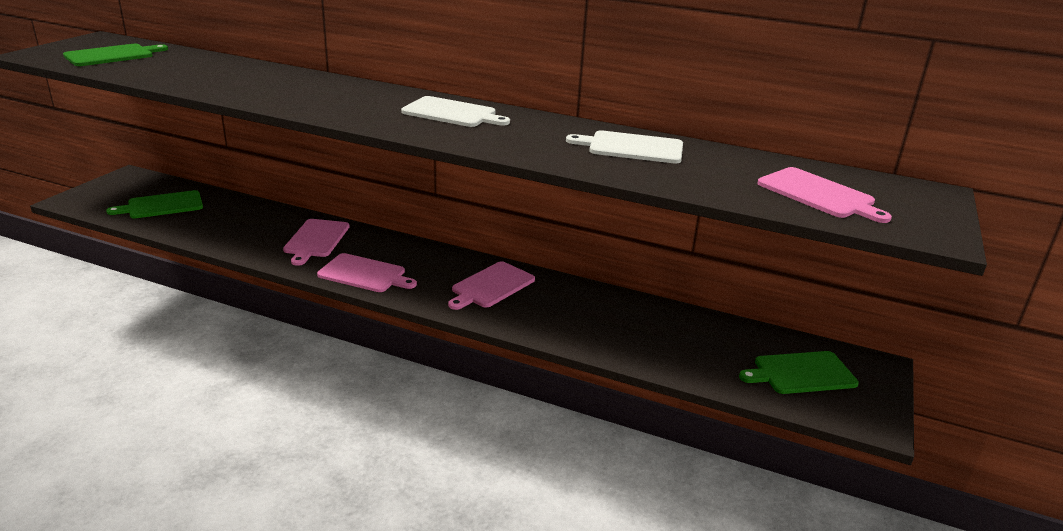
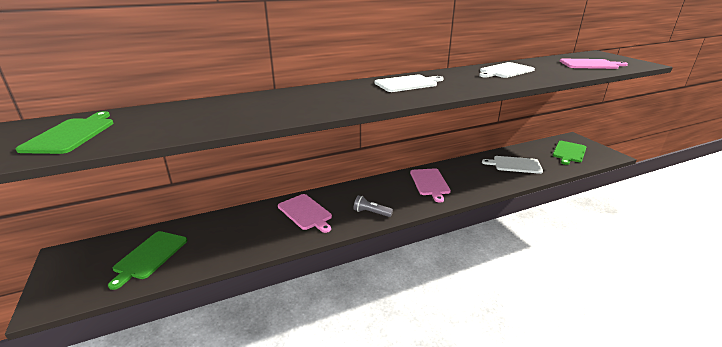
camera: 45 degrees left, 0 degrees up
pink cutting board [317,253,417,292] -> grey flashlight [354,195,393,217]
none -> white cutting board [482,156,543,174]

